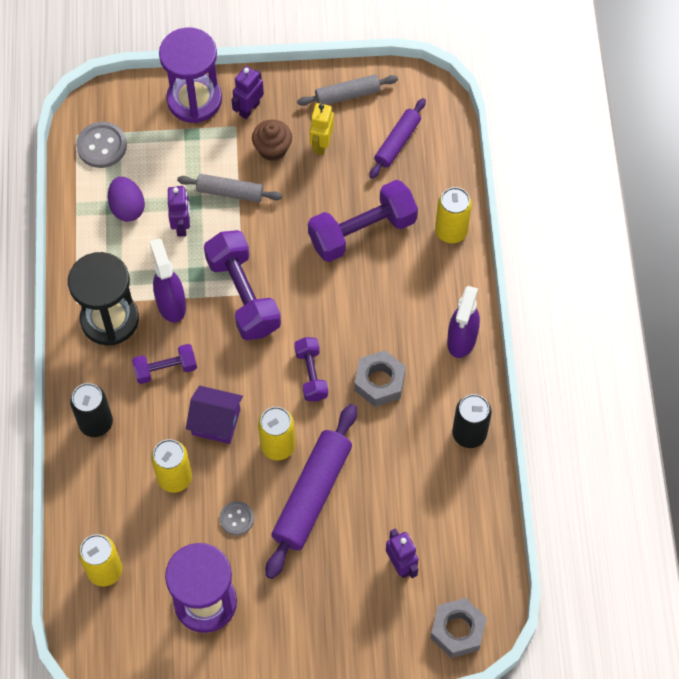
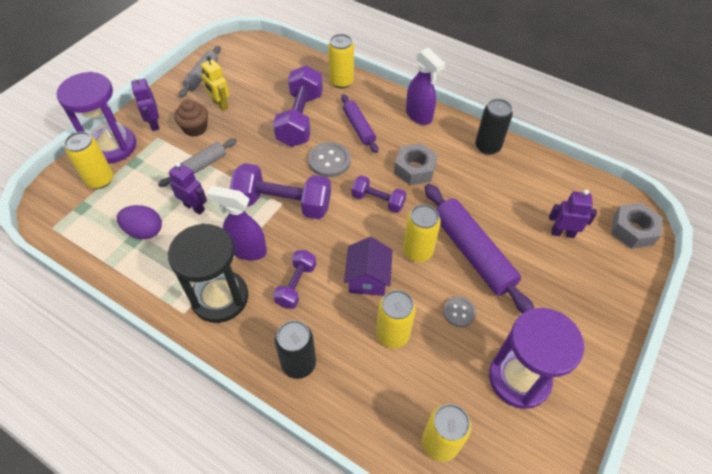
camera: 55 degrees left, 10 degrees down
grey button [76,122,127,168] -> grey button moved to [308,142,351,177]
purple house [186,386,243,444] -> purple house turned 45 degrees counterclockwise [344,237,393,296]
purple rolling pin [369,98,426,179] -> purple rolling pin moved to [341,94,378,153]
none -> yellow can [64,132,114,189]

